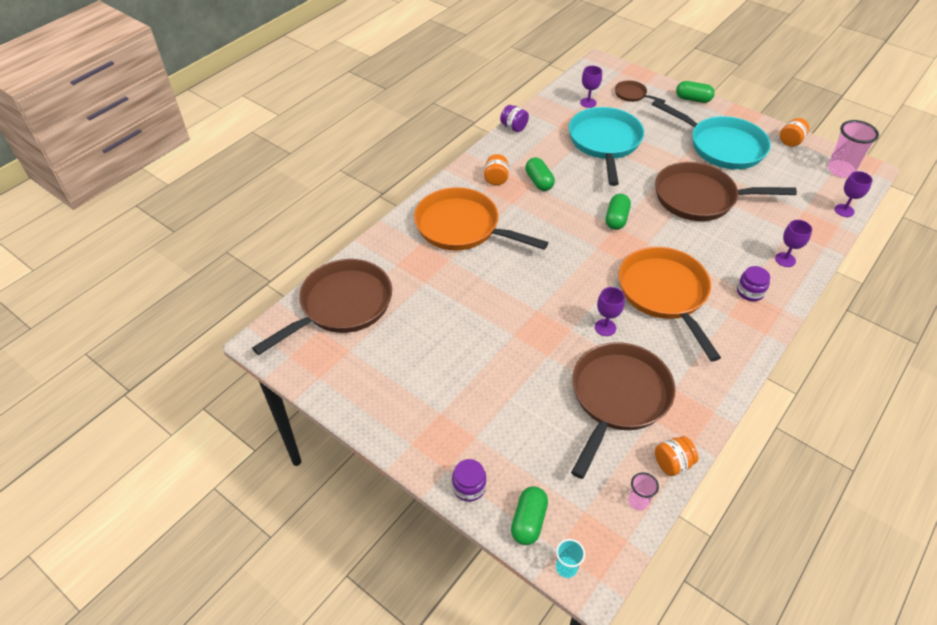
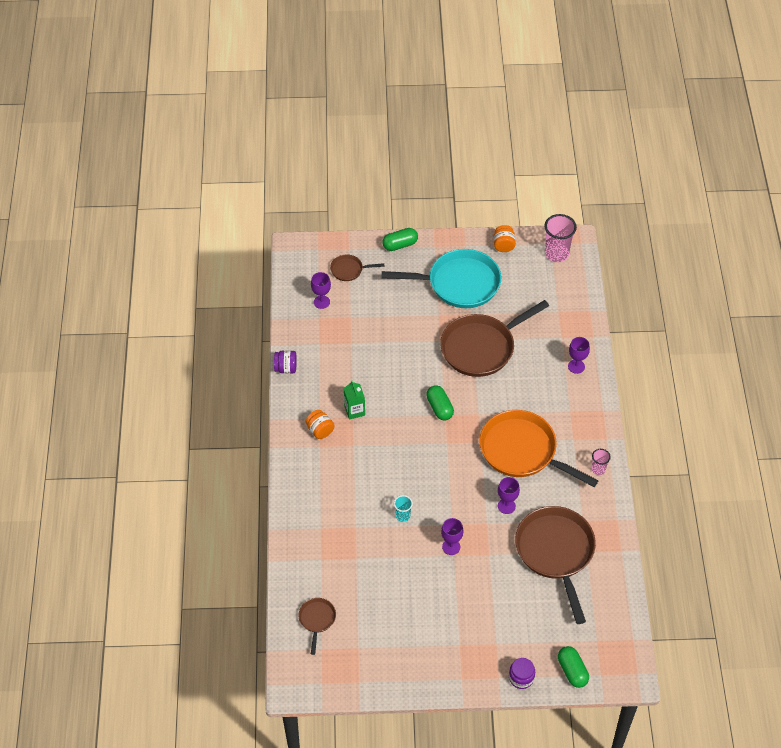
camera: 40 degrees left, 5 degrees up
brown pan [252,259,392,355] -> brown pan [299,598,336,655], size x0.46
orange pan [414,187,548,250] -> none
green capsule [525,157,555,191] -> green carton [344,381,365,420]
turquoise cup [556,539,585,578] -> turquoise cup moved to [394,495,413,522]
turquoise pan [569,107,644,186] -> none
pink cup [628,472,659,510] -> pink cup moved to [592,449,611,475]
orange jar [655,436,698,476] -> none
purple jar [737,266,770,301] -> none
purple goblet [835,171,873,217] -> purple goblet moved to [441,518,464,555]

